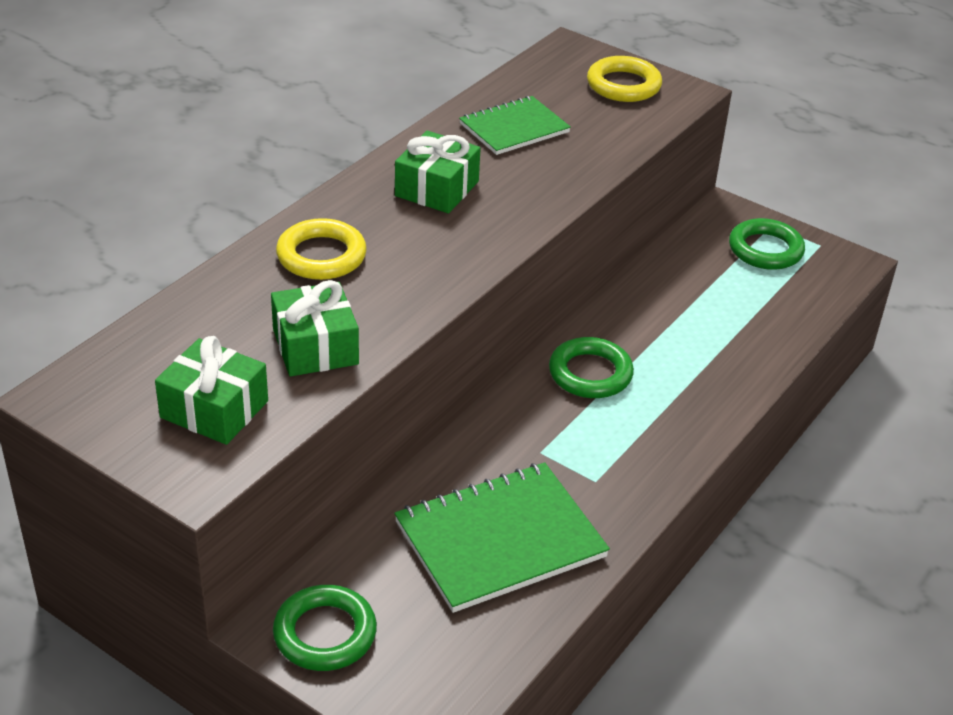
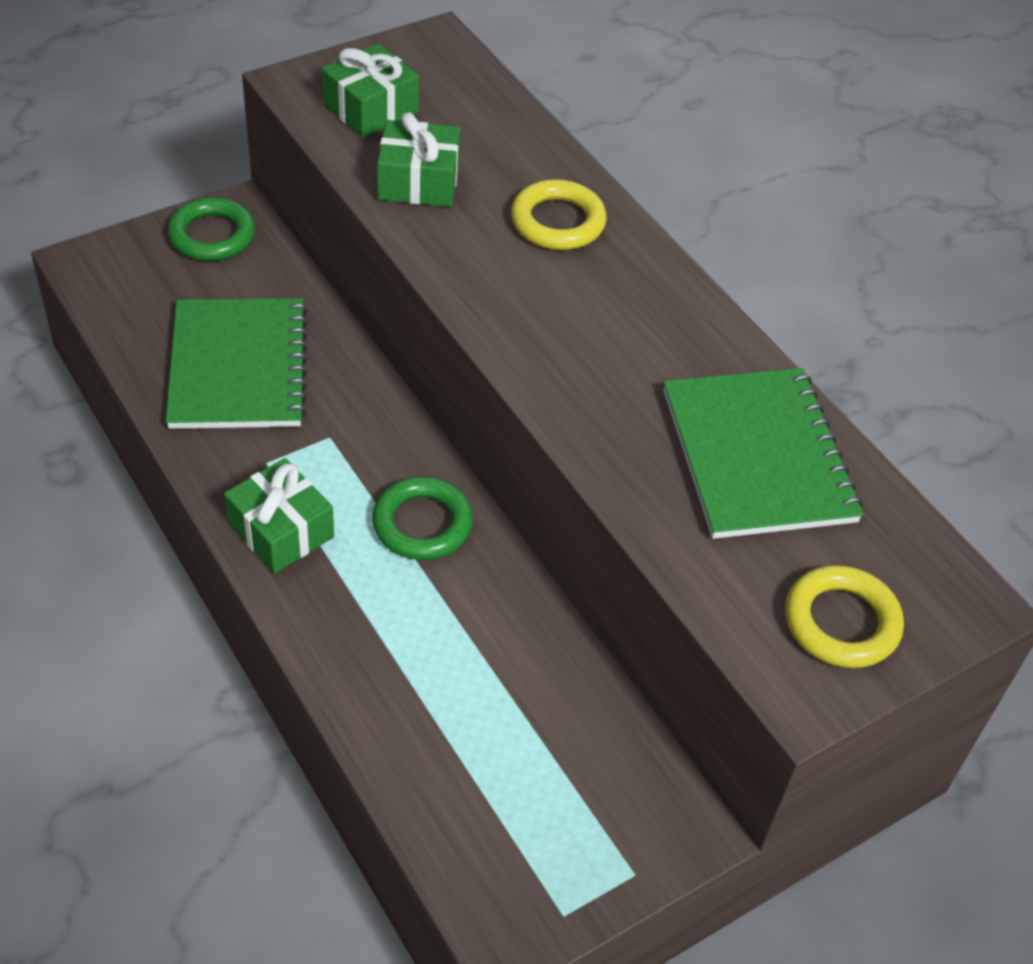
camera: 110 degrees right, 10 degrees up
green gift [395,131,481,213] -> green gift moved to [224,458,334,573]
green notebook [459,96,571,155] -> green notebook [663,368,863,539], size x1.60
green ring [729,218,805,270] -> none

